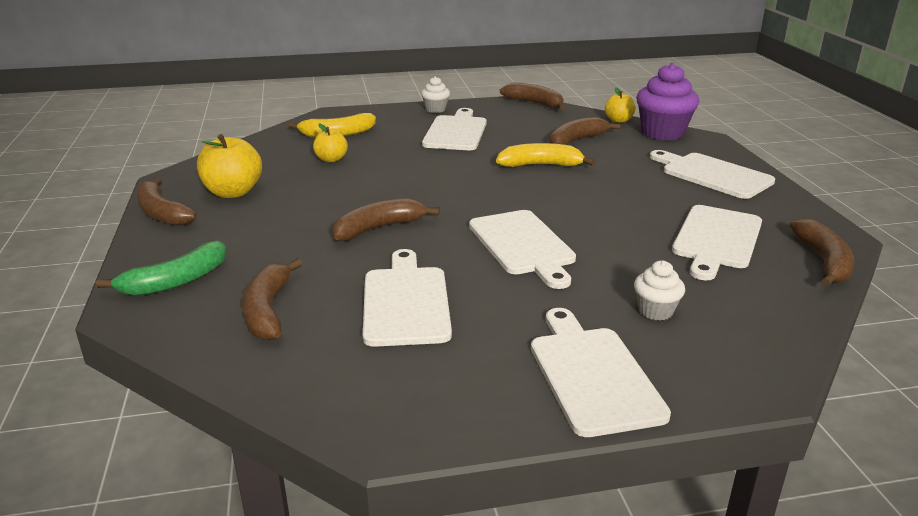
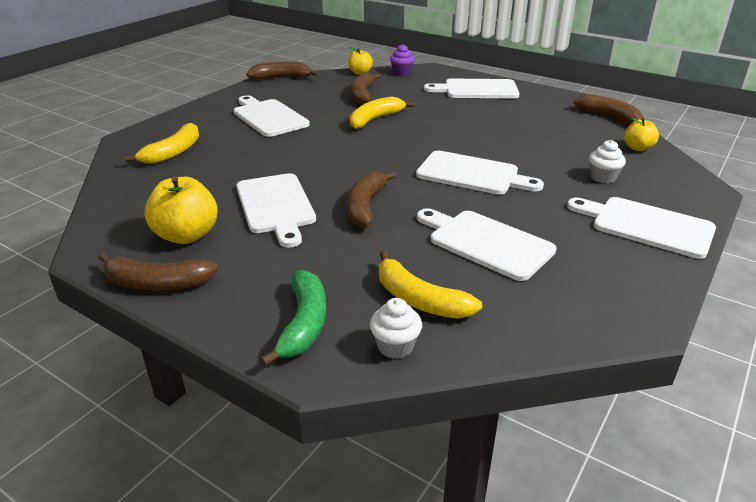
camera: 45 degrees left, 5 degrees up
brown banana [242,259,302,340] -> yellow banana [379,251,482,319]
yellow apple [313,123,348,162] -> yellow apple moved to [624,118,659,151]
white cupcake [421,76,450,113] -> white cupcake moved to [370,298,422,359]
purple cupcake [636,63,699,141] -> purple cupcake [390,44,415,76], size x0.52
white cutting board [672,205,762,280] -> white cutting board moved to [236,173,316,248]

